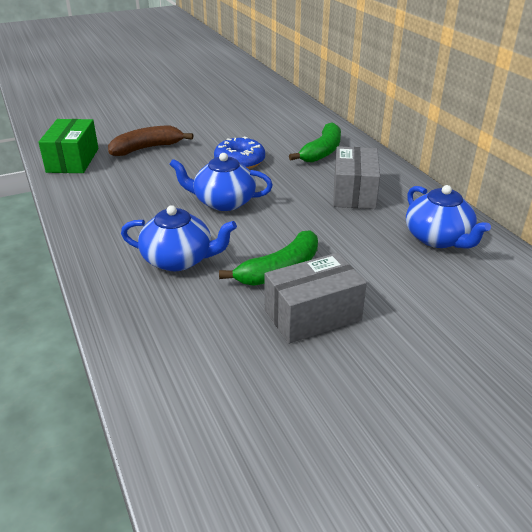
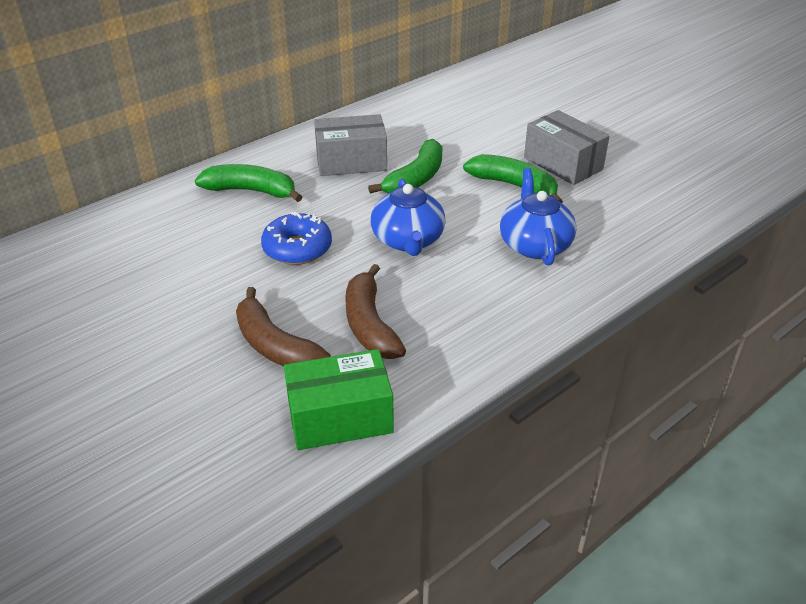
camera: 105 degrees left, 5 degrees up
blue teapot [406,185,491,248] -> none
none -> brown banana [345,264,406,359]
none -> green banana [368,139,443,194]

